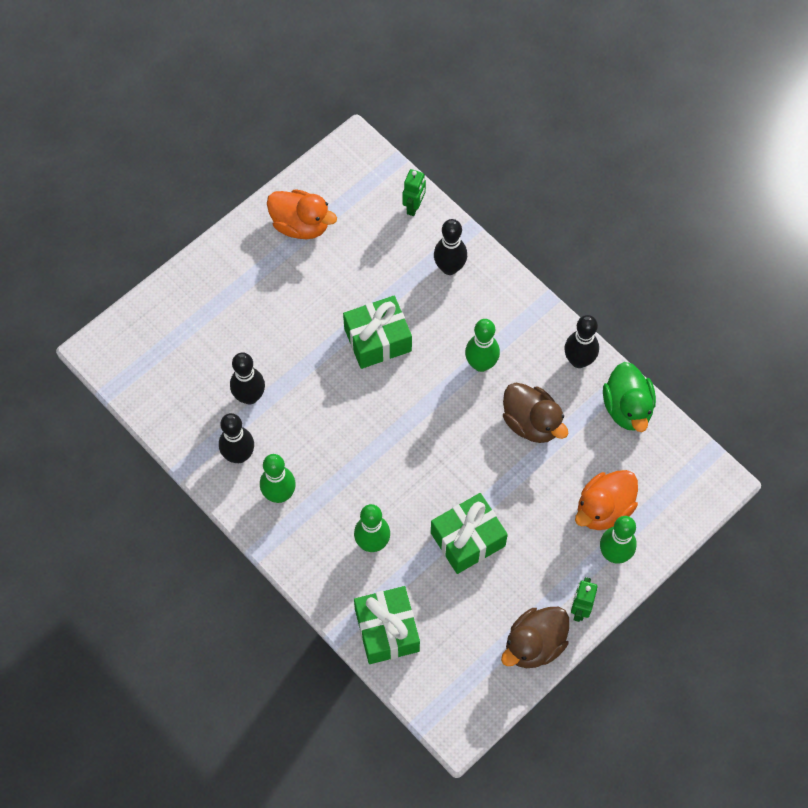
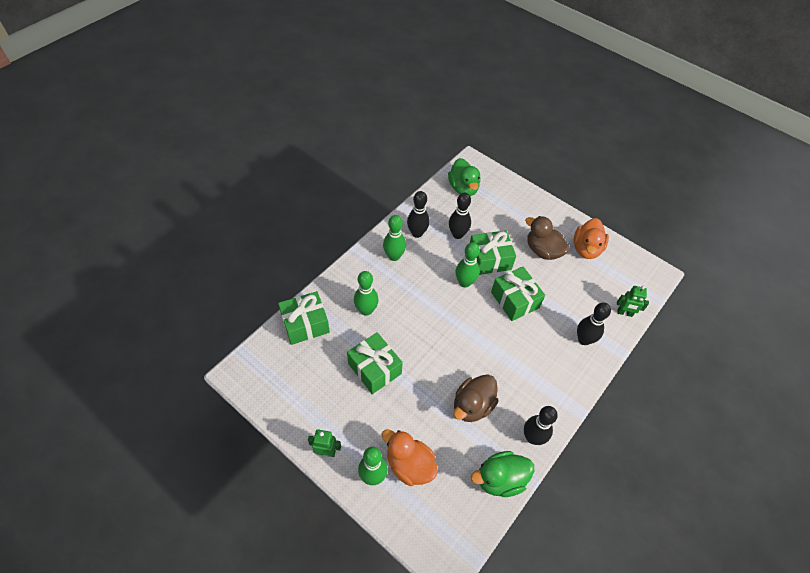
camera: 80 degrees right, 10 degrees down
green bowling pin [465,319,500,372] -> green bowling pin moved to [455,242,480,288]
brown duck [501,607,569,668] -> brown duck moved to [525,216,570,260]
none -> green duck [448,158,481,196]
none -> green gift [470,230,516,275]

